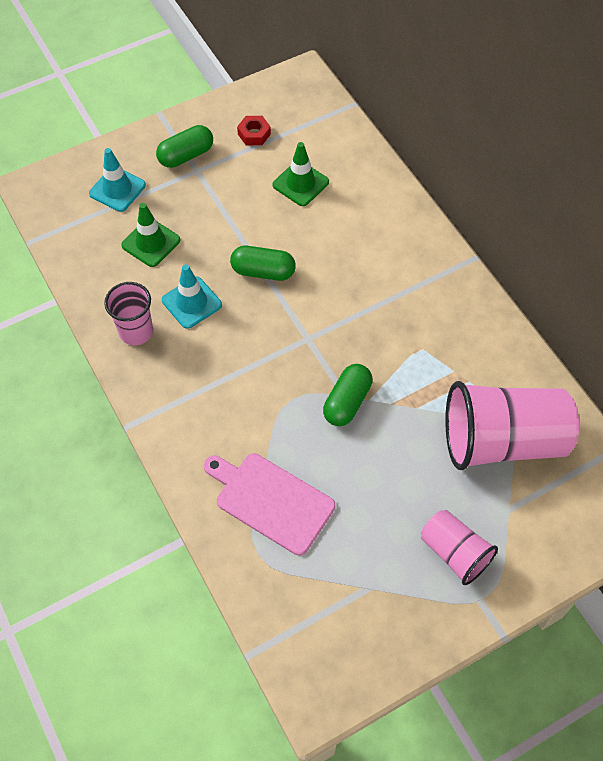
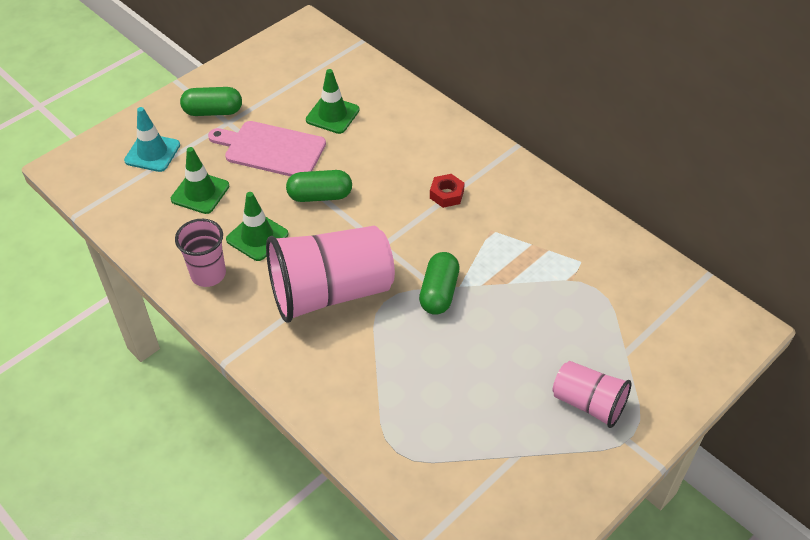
camera: 15 degrees left, 10 degrees down
green capsule [156,125,213,168] -> green capsule turned 45 degrees clockwise [180,87,242,116]
turquoise traffic cone [162,264,222,329] -> green traffic cone [226,192,289,261]
pink cutting board [204,453,335,556] -> pink cutting board moved to [208,121,326,176]
red nut [237,116,271,145] -> red nut moved to [430,174,465,208]
pink cup [445,381,579,470] -> pink cup moved to [266,226,395,323]

